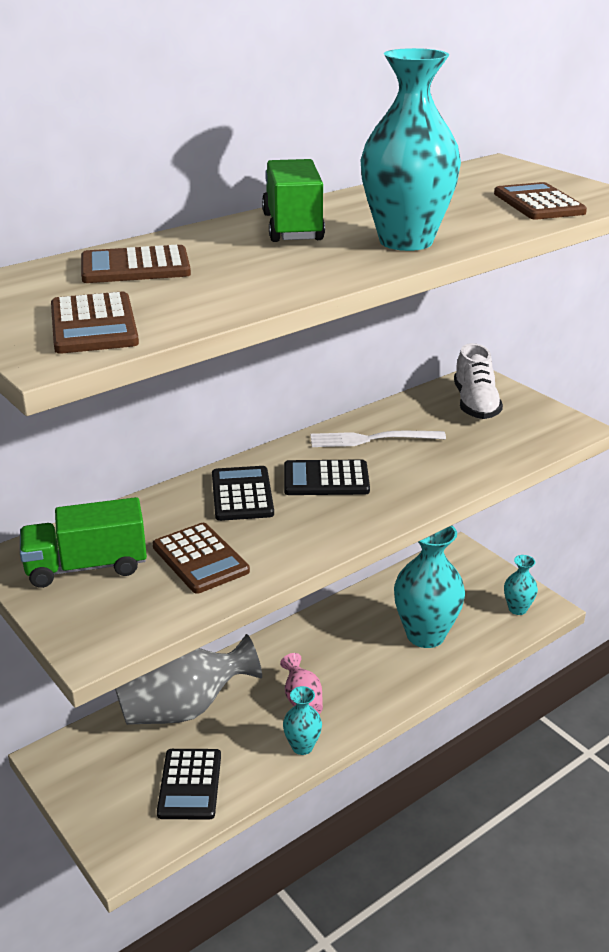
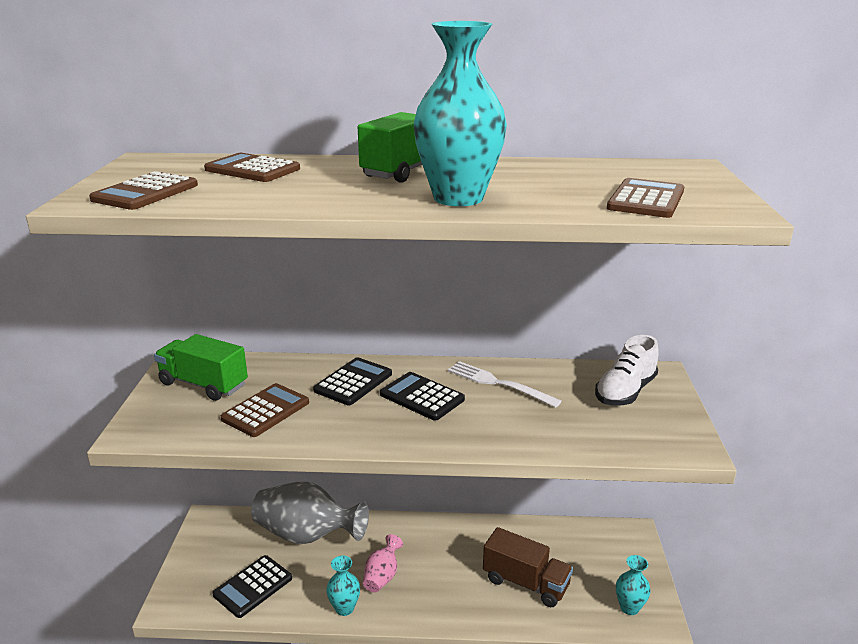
camera: 40 degrees right, 5 degrees down
brown calculator [153,523,250,594] -> brown calculator turned 150 degrees counterclockwise [221,383,309,437]
turquoise vase [394,525,465,648] -> brown truck [483,527,573,607]

